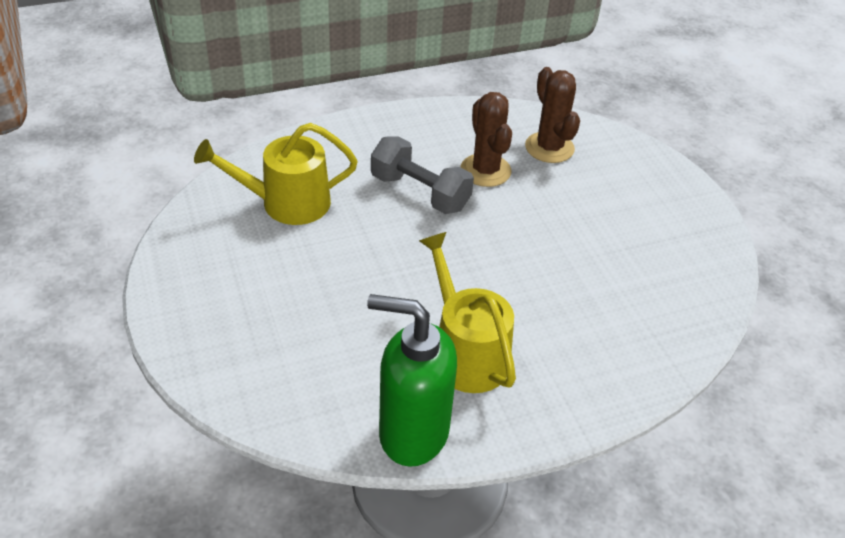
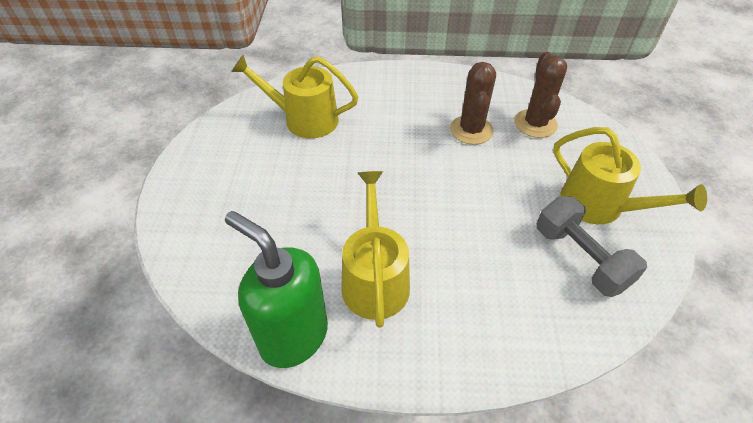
camera: 25 degrees right, 5 degrees up
grey dumbbell [371,136,474,214] -> grey dumbbell moved to [537,196,647,297]
none -> yellow watering can [553,127,707,224]

